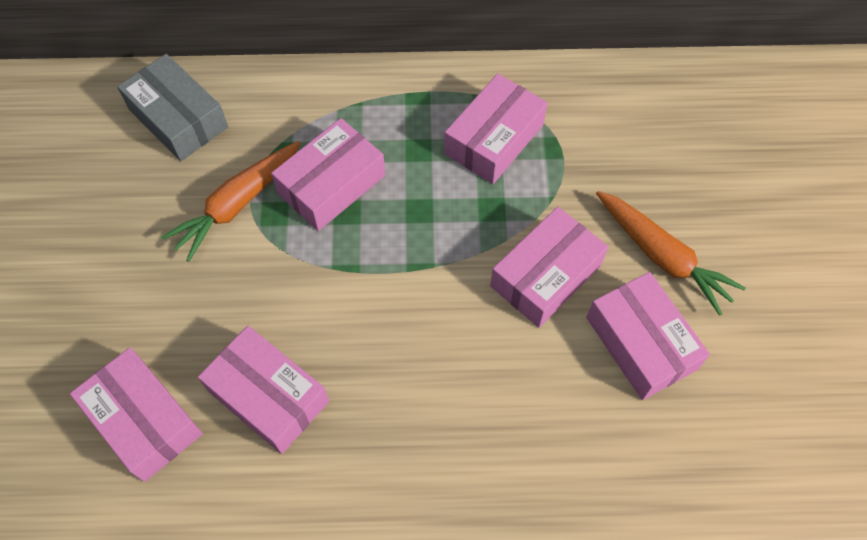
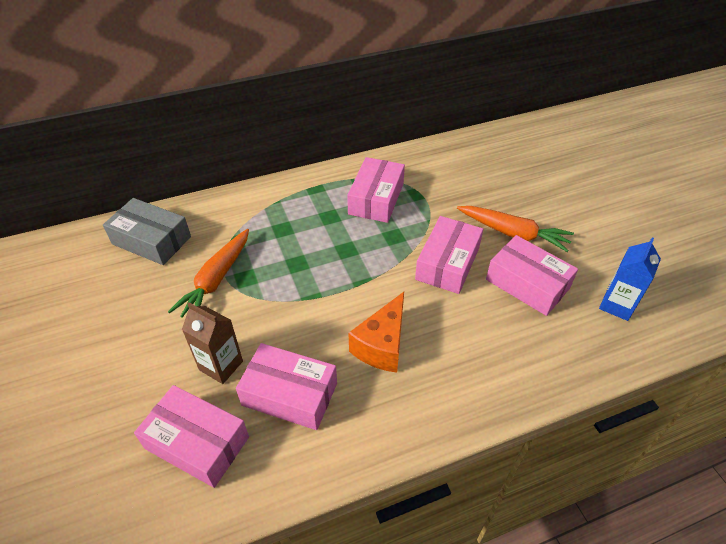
camera: 20 degrees left, 15 degrees down
pink box [271,118,385,231] -> none
none -> brown carton [182,303,243,384]
none -> orange cheese [348,292,404,373]
none -> blue carton [599,237,661,321]

